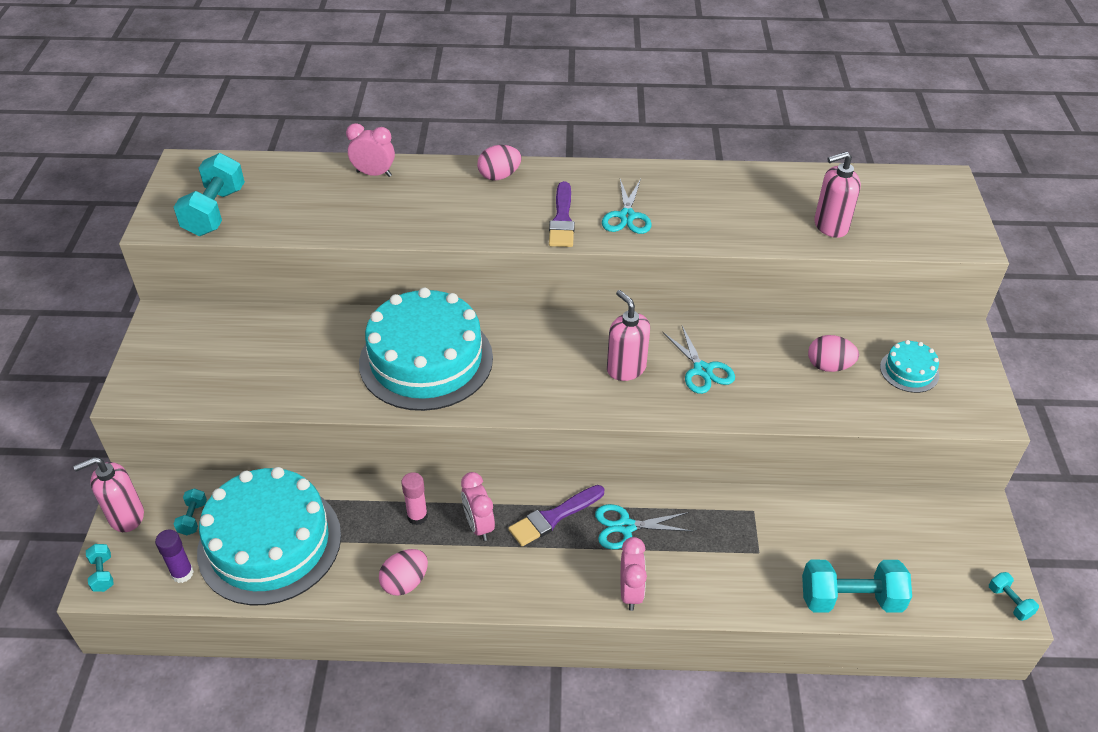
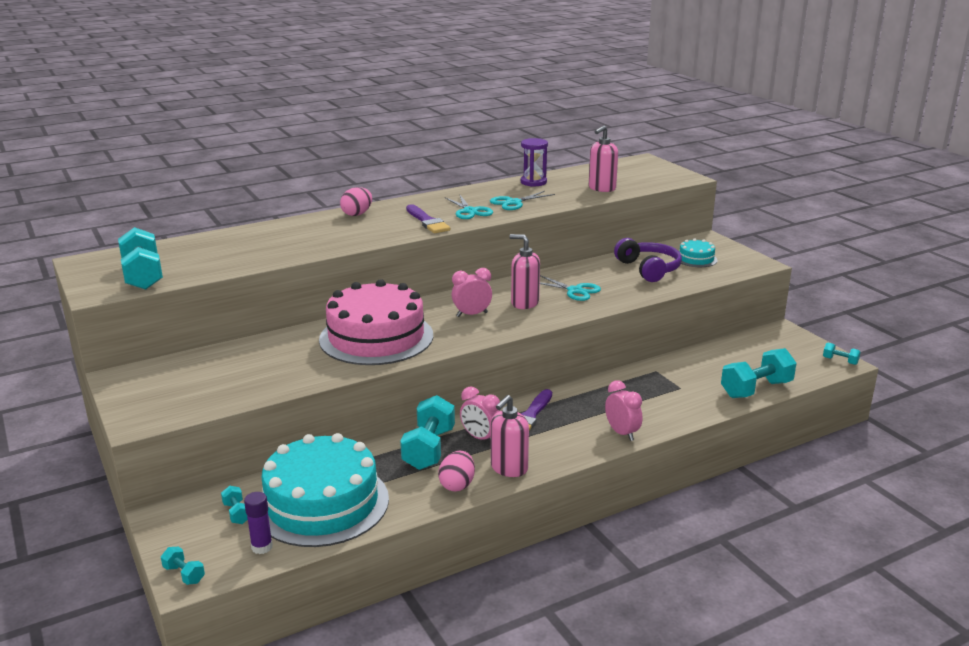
camera: 30 degrees left, 20 degrees down
pink soap dispenser [73,457,144,532] -> pink soap dispenser moved to [491,395,529,477]
pink clock [346,123,395,177] -> pink clock moved to [452,268,492,317]
turquoise cake [359,288,493,411] -> pink cake [319,279,433,365]
pink glue stick [401,472,428,525] -> turquoise dumbbell [400,395,455,470]
turquoise scissors [595,504,693,549] -> turquoise scissors moved to [490,191,555,210]
pink egg [808,335,859,372] -> purple headphones [614,238,682,282]
none -> purple hourglass [521,138,548,187]

